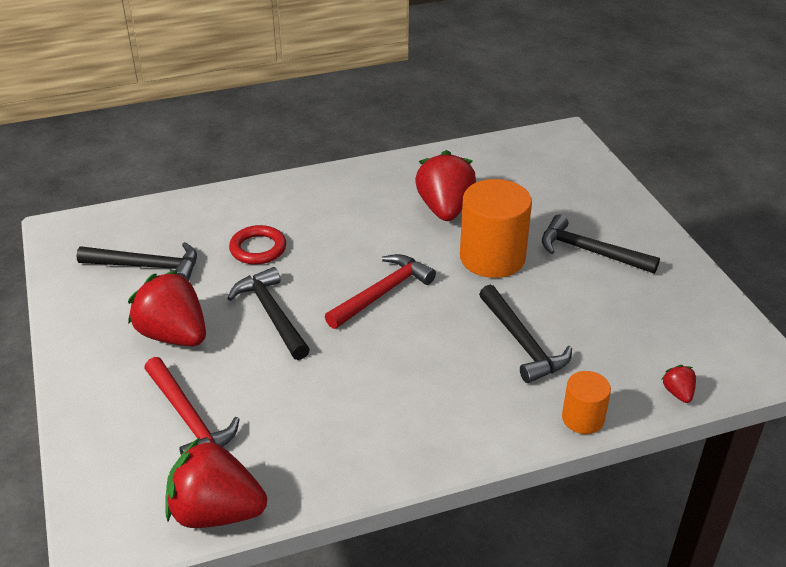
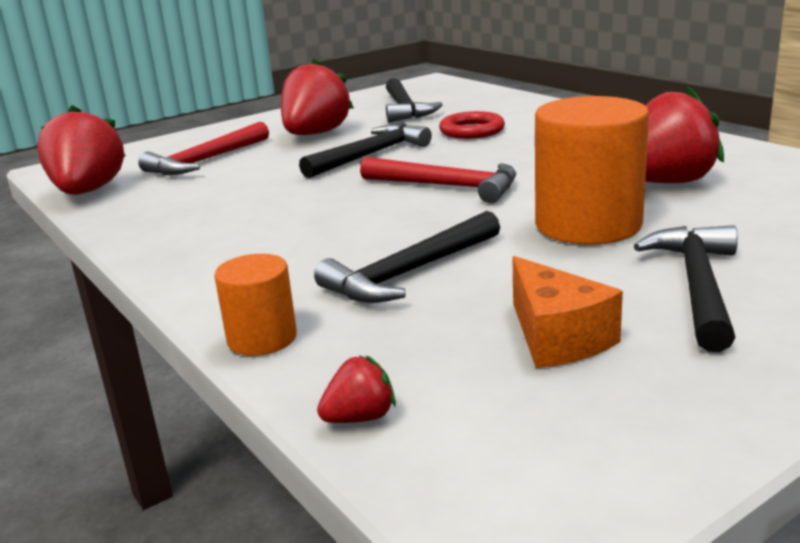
camera: 75 degrees right, 15 degrees down
none -> orange cheese [512,256,623,368]

